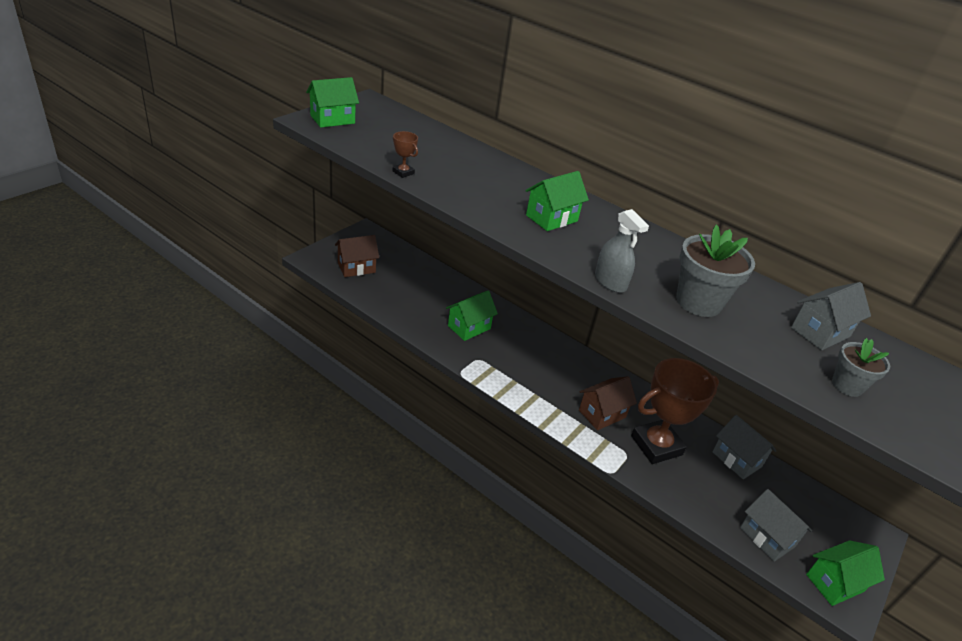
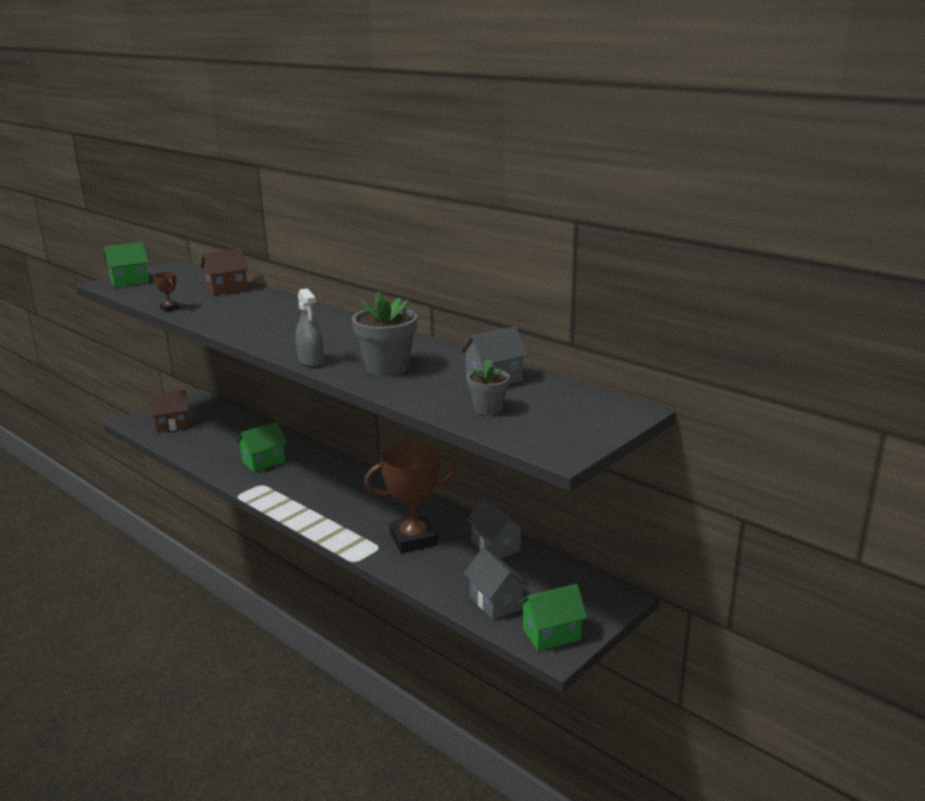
camera: 10 degrees right, 15 degrees down
green house [525,171,589,231] -> none
brown house [579,376,637,430] -> brown house moved to [201,248,249,295]

